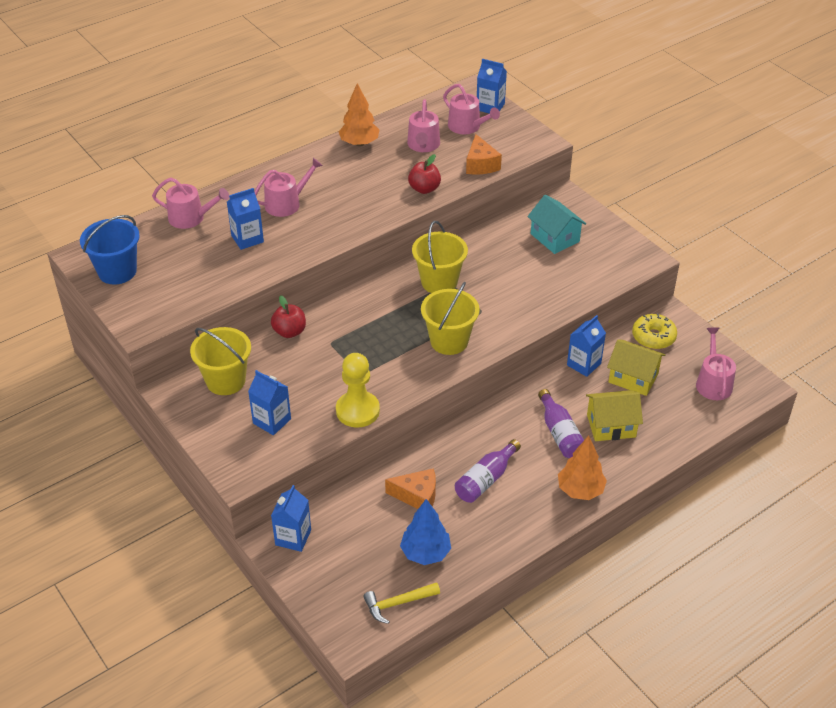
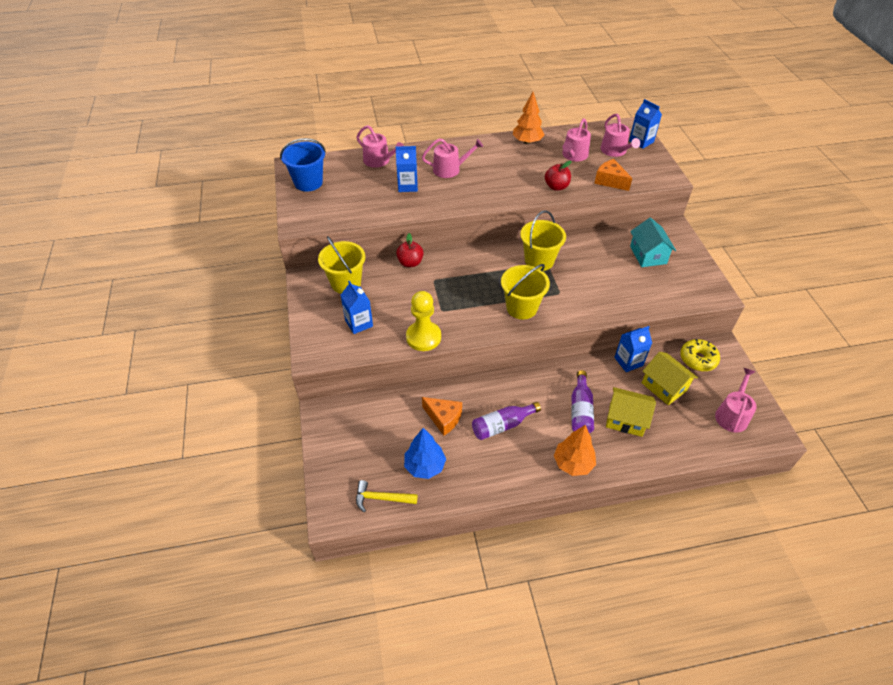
camera: 25 degrees right, 5 degrees up
blue carton [271,485,311,552] -> none
orange cheese [466,134,502,174] -> orange cheese turned 120 degrees clockwise [594,159,632,191]

